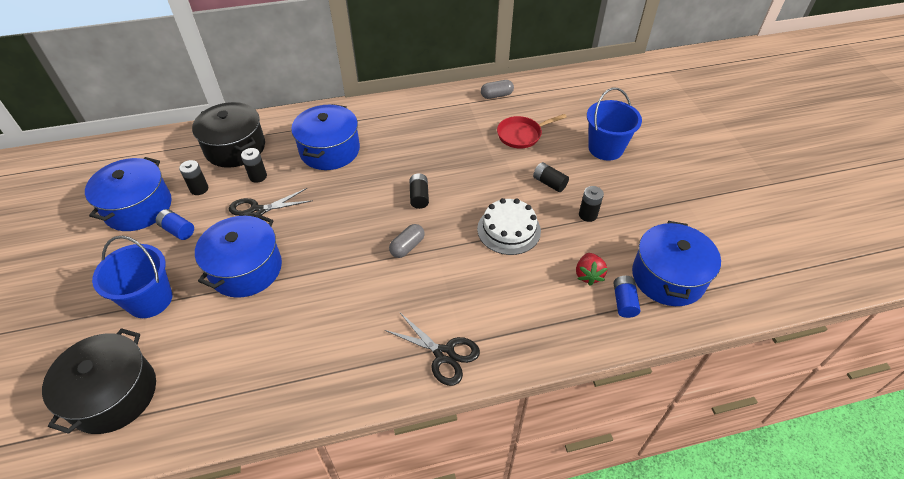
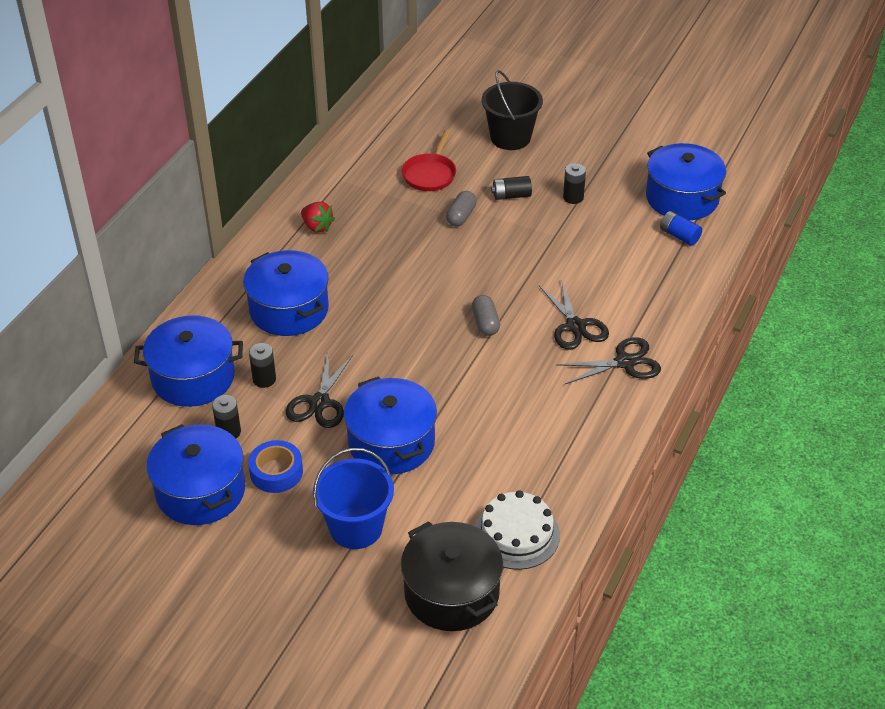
camera: 50 degrees left, 5 degrees down
blue battery [156,209,194,240] -> blue tape [248,440,303,493]
black pot [192,102,265,168] -> blue pot [134,315,243,407]
black battery [410,173,429,209] -> none
white cake [477,198,541,255] -> white cake moved to [475,490,560,570]
grey capsule [481,80,514,99] -> grey capsule moved to [446,191,477,227]
red strawberry [576,253,607,286] -> red strawberry moved to [301,202,335,233]
blue bucket [587,88,642,161] -> black bucket [482,70,543,150]
none -> black scissors [539,280,609,350]

